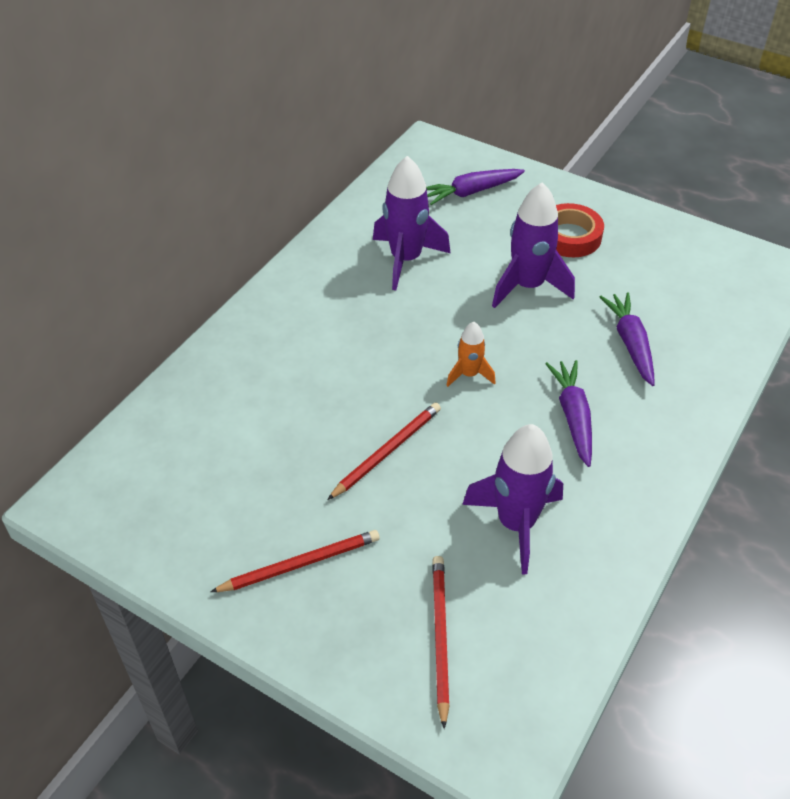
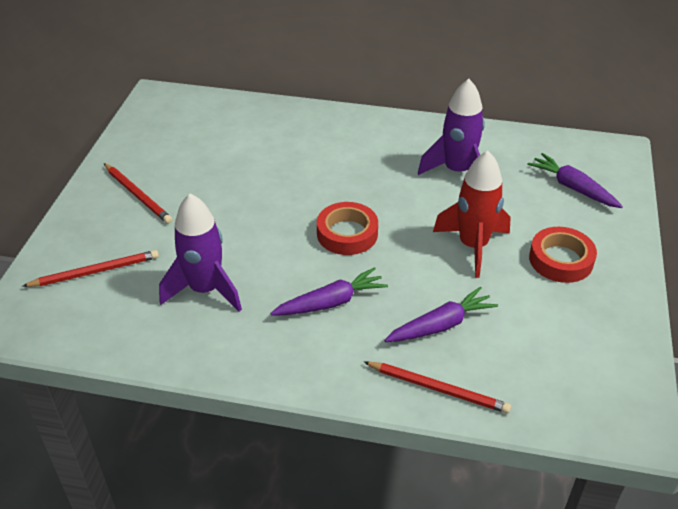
camera: 70 degrees right, 5 degrees down
red pencil [327,403,441,500] -> red pencil moved to [364,362,511,414]
orange rocket [446,322,495,387] -> red tape [317,202,378,255]
purple rocket [492,182,575,308] -> red rocket [433,151,511,278]

